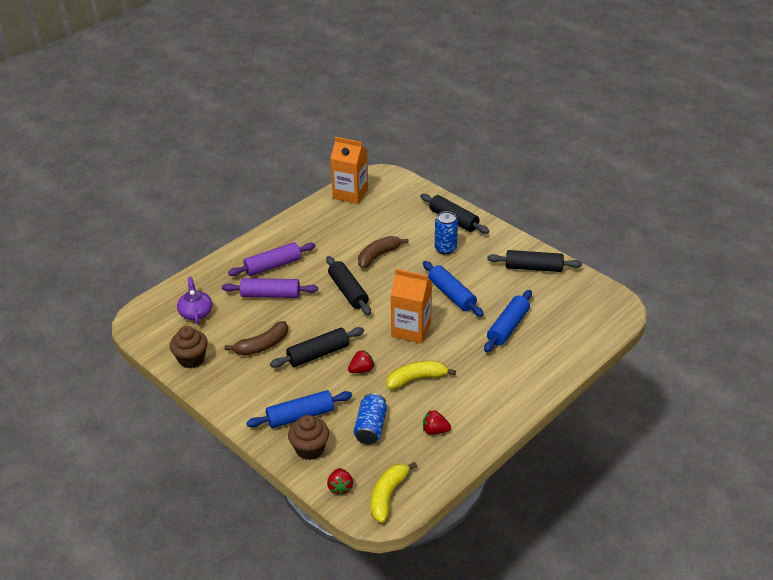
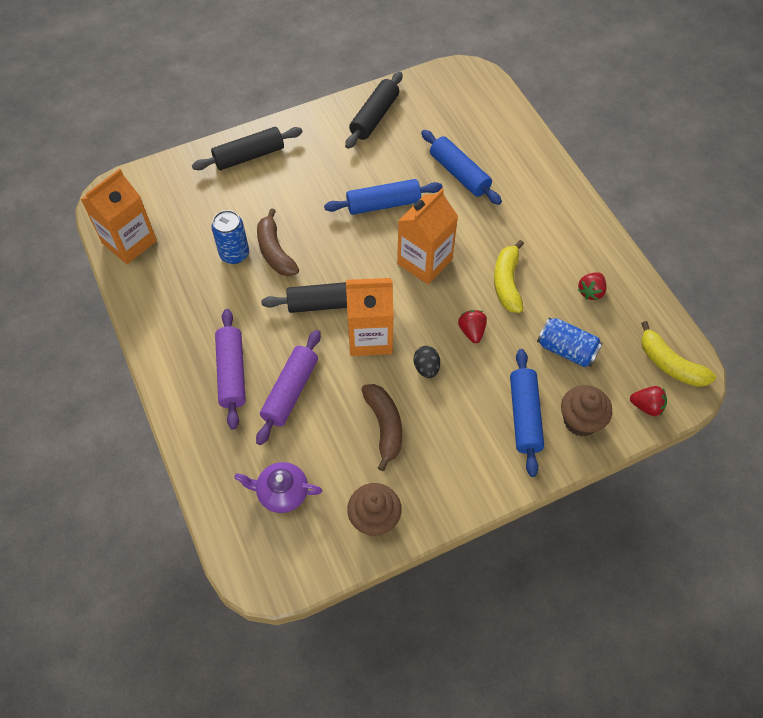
camera: 70 degrees left, 20 degrees up
black rolling pin [270,327,364,368] -> black egg [414,346,440,378]
blue can [435,211,458,255] -> blue can moved to [211,210,249,264]
none -> orange carton [346,278,394,356]

